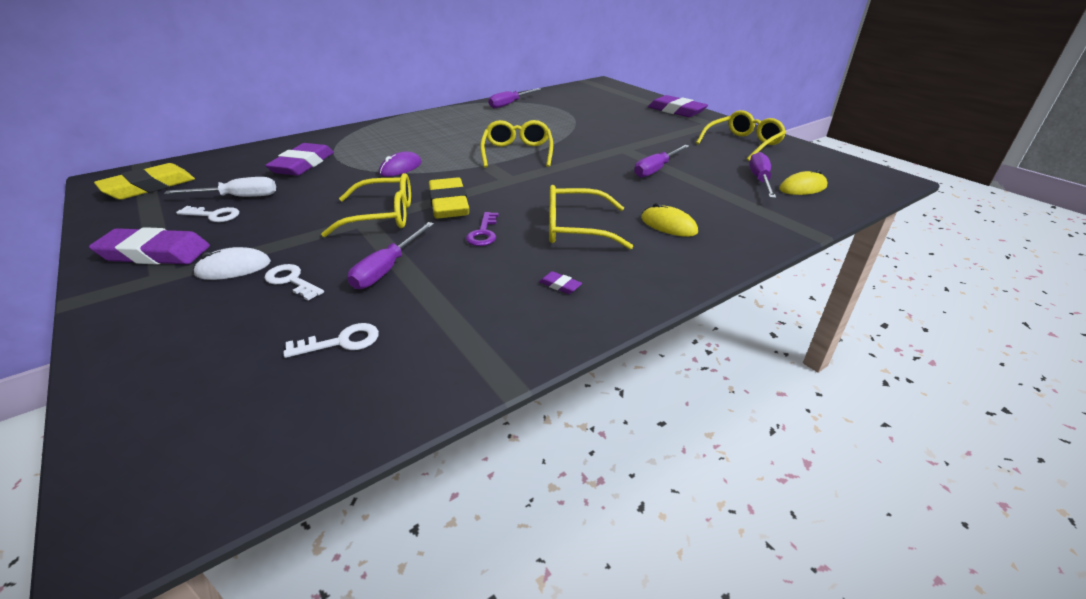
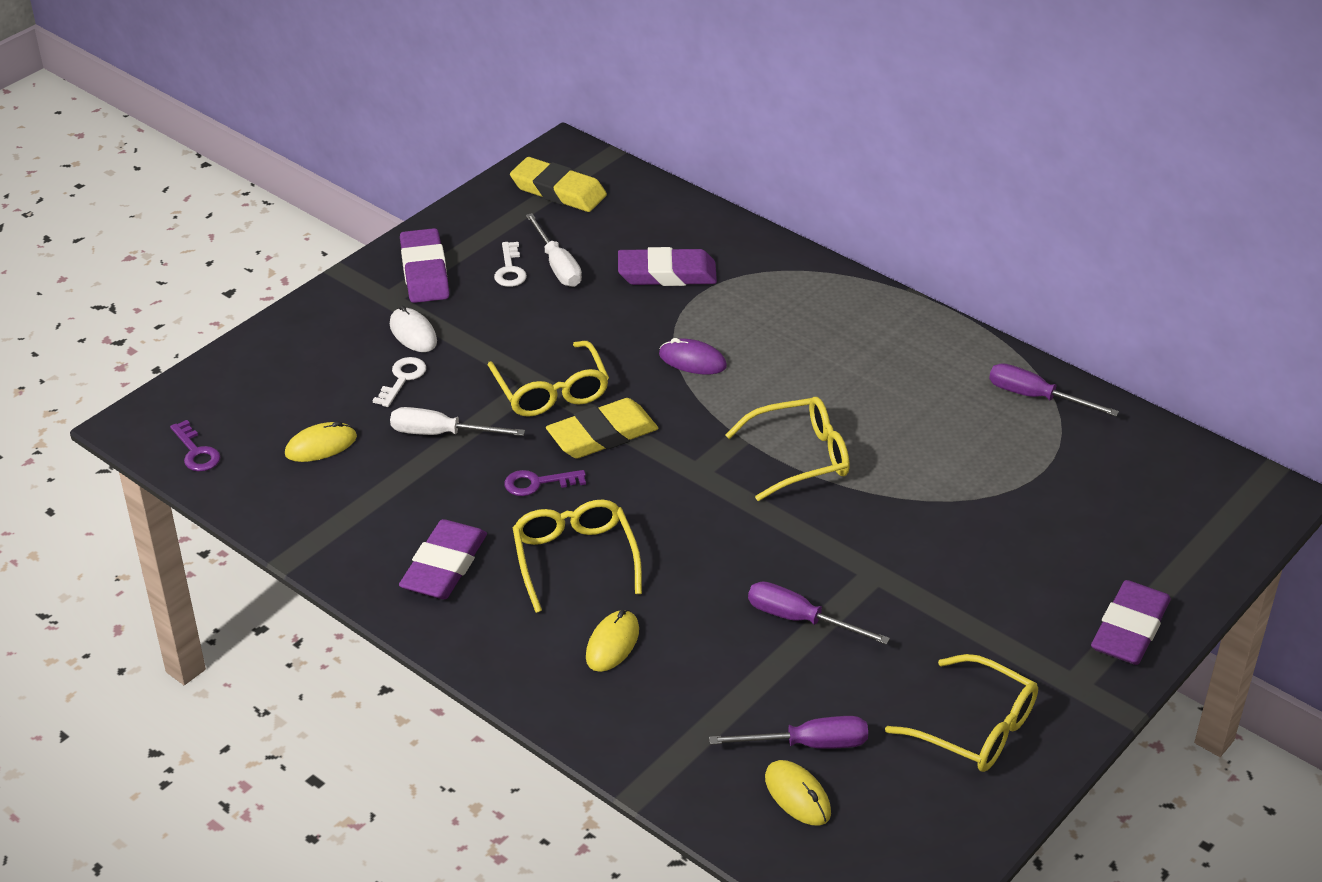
camera: 75 degrees right, 5 degrees up
white key [284,323,379,358] -> yellow mouse [285,421,357,462]
purple screwdriver [347,222,434,289] -> white screwdriver [390,407,525,436]
purple eraser [539,271,582,294] -> purple eraser [399,519,487,599], size x2.48
none -> purple key [170,420,221,472]

